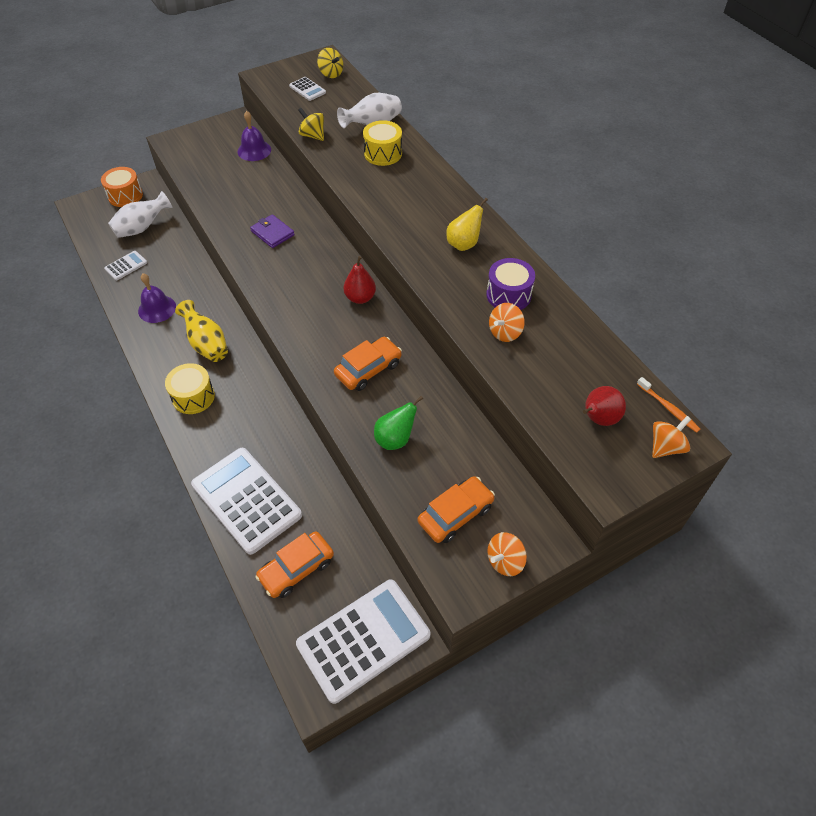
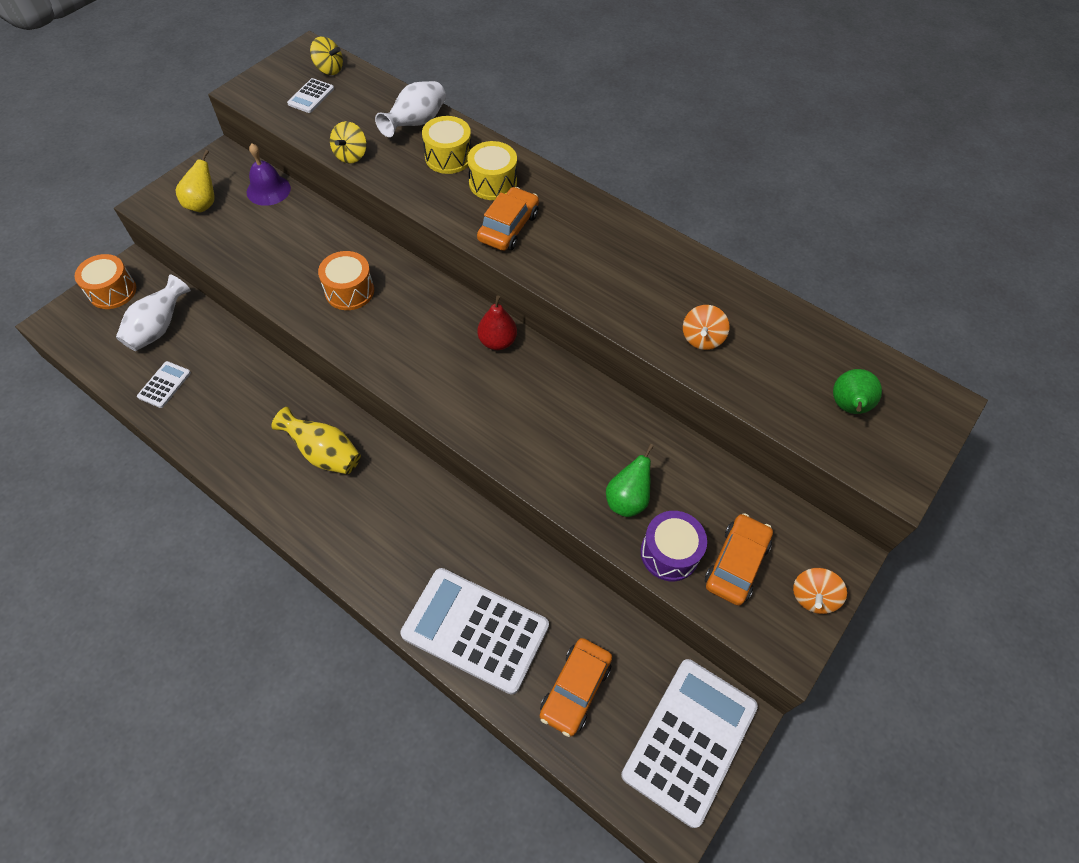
camera: 25 degrees left, 5 degrees up
purple bell [138,273,176,323] -> none
yellow drum [165,363,215,414] -> yellow drum moved to [467,141,517,200]
purple wallet [250,214,295,248] -> orange drum [318,251,374,310]
white calculator [289,77,326,101] -> white calculator turned 90 degrees clockwise [287,78,334,113]
yellow spinning top [298,108,324,141] -> yellow spinning top turned 90 degrees counterclockwise [330,121,366,164]
orange car [334,337,402,391] -> orange car moved to [477,187,539,251]
yellow pear [446,198,488,251] -> yellow pear moved to [176,150,215,212]
purple drum [486,258,535,310] -> purple drum moved to [641,511,707,581]
red pear [583,386,626,426] -> green pear [833,369,882,414]
orange toothbrush [637,377,700,433] -> none
orange spinning top [652,416,691,458] -> none

